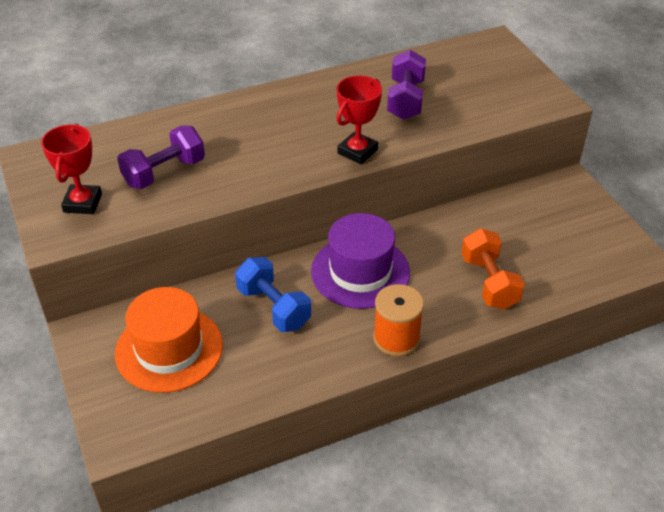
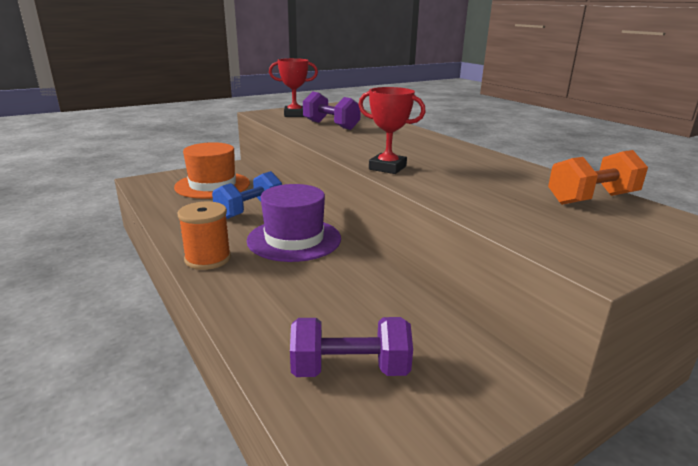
camera: 80 degrees right, 20 degrees down
purple dumbbell [387,50,426,120] -> purple dumbbell moved to [290,317,413,377]
orange dumbbell [461,228,525,310] -> orange dumbbell moved to [548,150,648,205]

